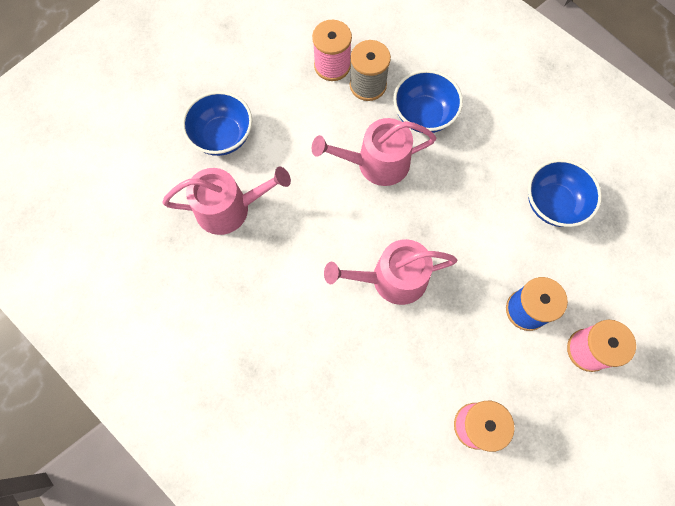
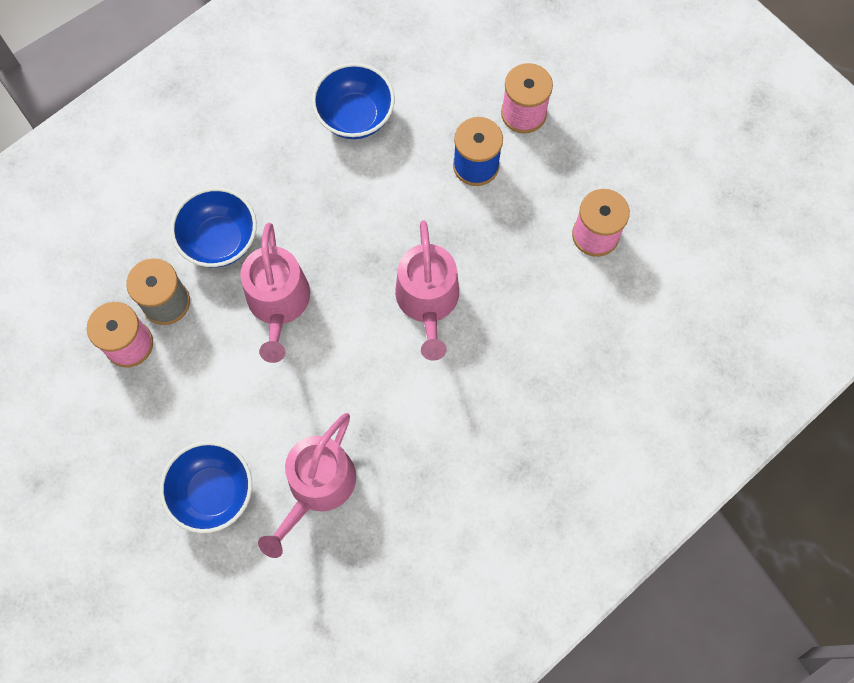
camera: 85 degrees left, 0 degrees up
pink watering can [162,167,291,235] -> pink watering can turned 150 degrees counterclockwise [258,413,356,558]

